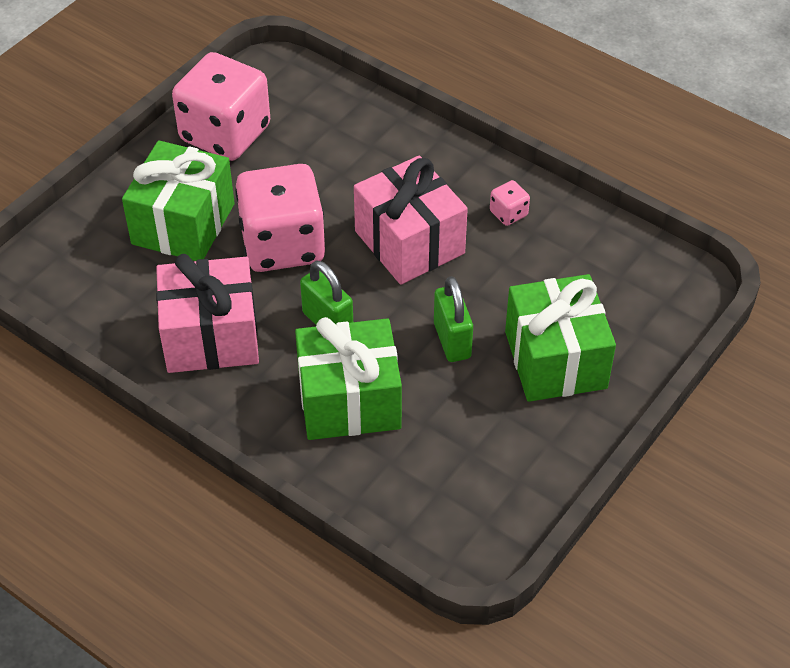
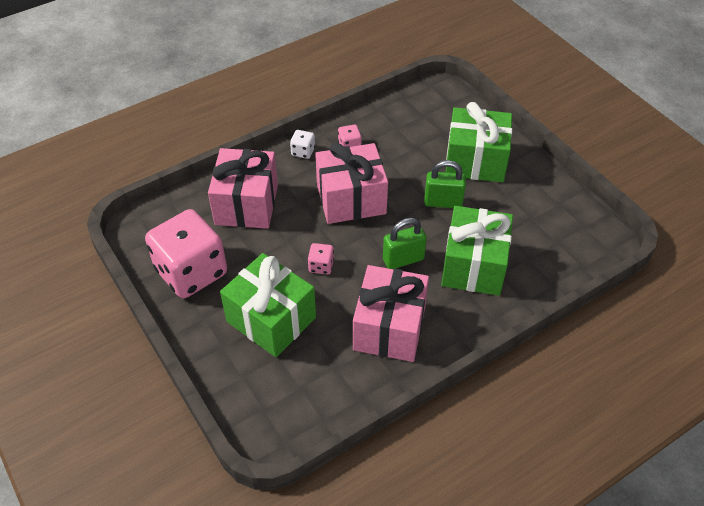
camera: 70 degrees left, 0 degrees up
pink dice [235,164,325,272] -> pink dice [308,243,334,275], size x0.40
none -> pink gift [208,148,278,229]
none -> white dice [290,130,315,159]

